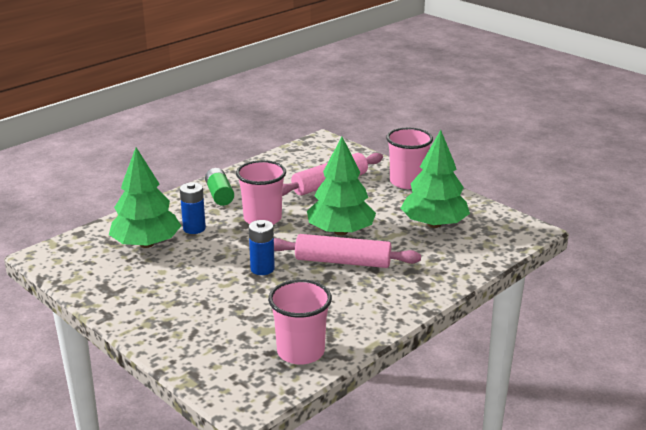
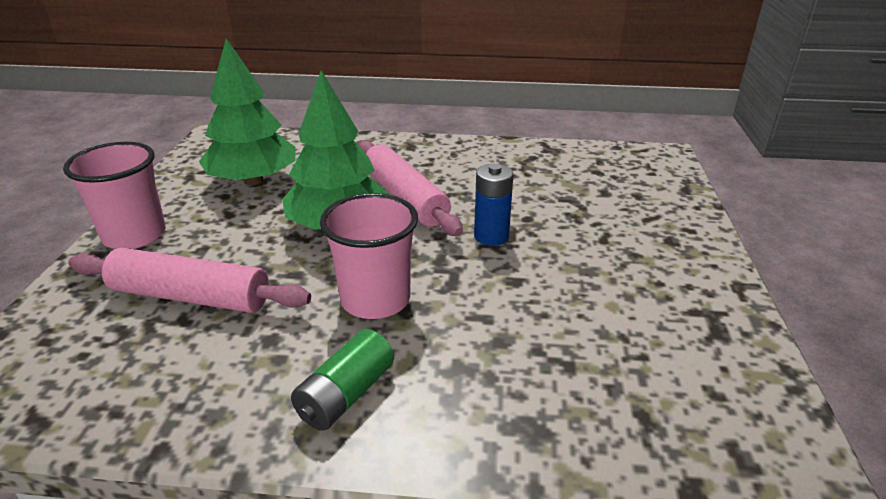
camera: 130 degrees left, 5 degrees up
green tree [109,147,181,248] -> none
blue battery [180,182,206,234] -> none
pink cup [268,279,332,365] -> none

